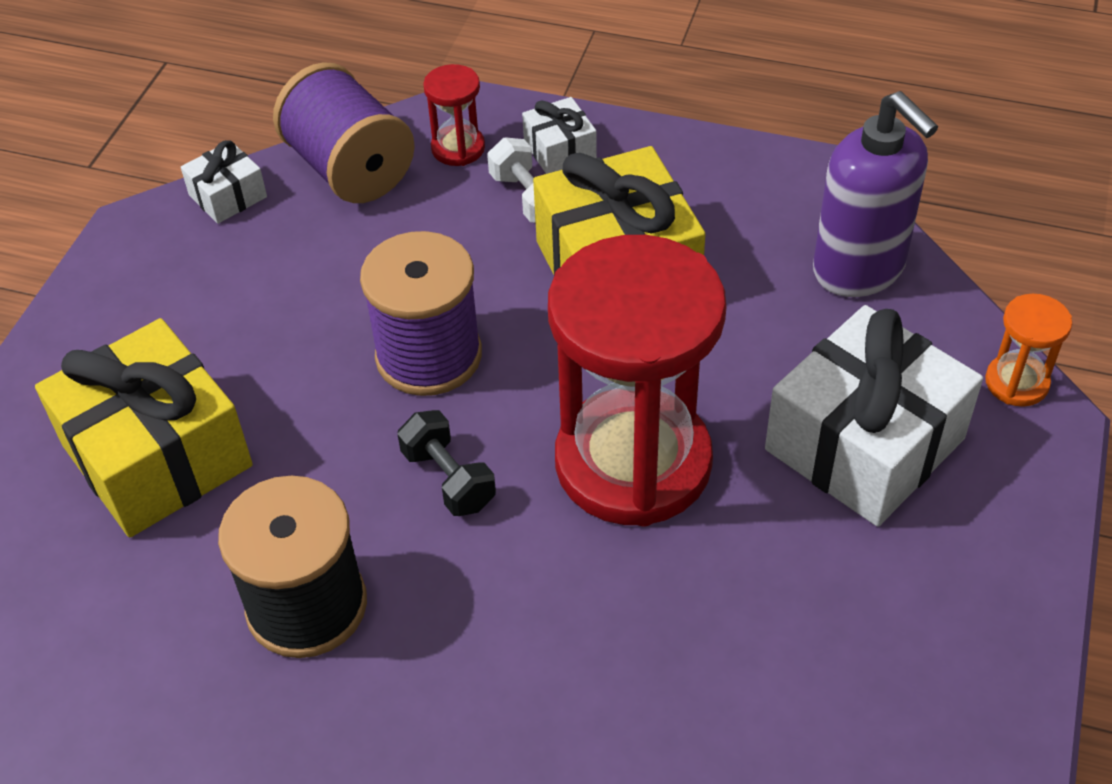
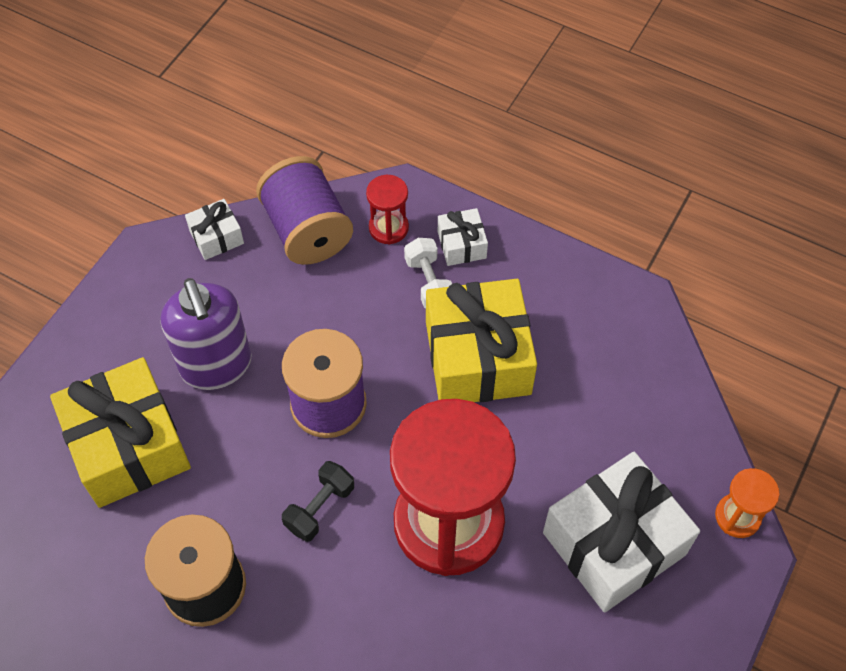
camera: 10 degrees right, 10 degrees up
black dumbbell [397,410,496,516] -> black dumbbell turned 60 degrees clockwise [282,461,354,542]
purple soap dispenser [813,91,938,297] -> purple soap dispenser moved to [161,278,252,390]

